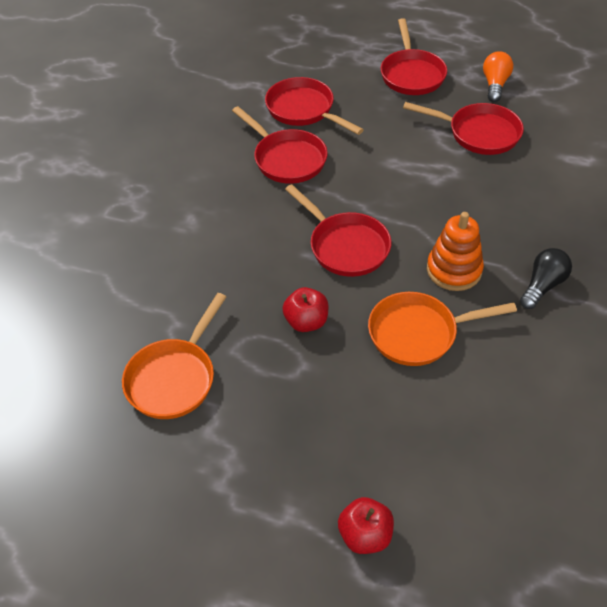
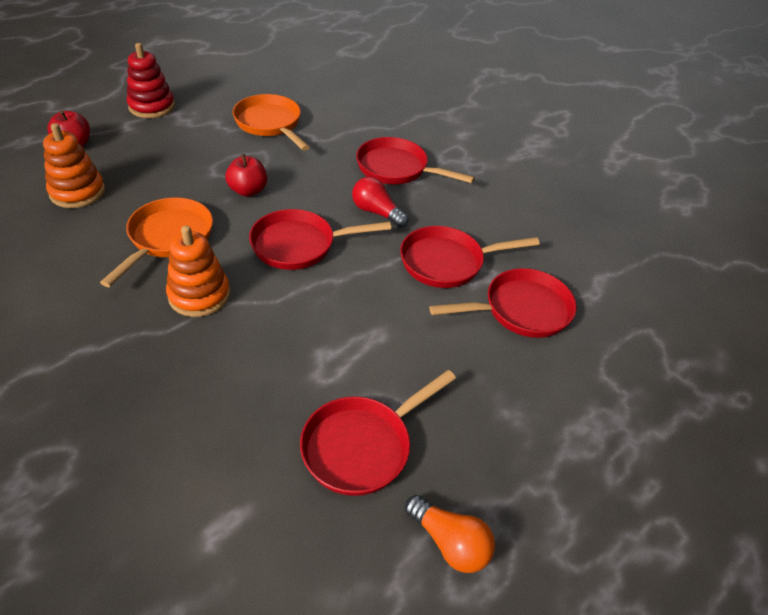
camera: 115 degrees right, 5 degrees down
red pan [381,18,447,95] -> red pan moved to [356,137,475,184]
black light bulb [520,248,572,309] -> none
none -> orange stacking toy [43,123,105,208]
none -> red stacking toy [127,43,175,118]
none -> red light bulb [352,177,409,228]

